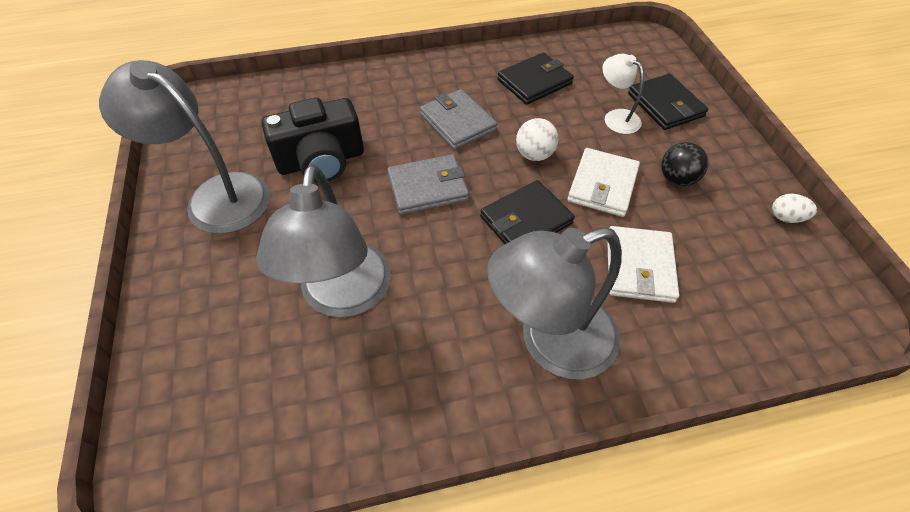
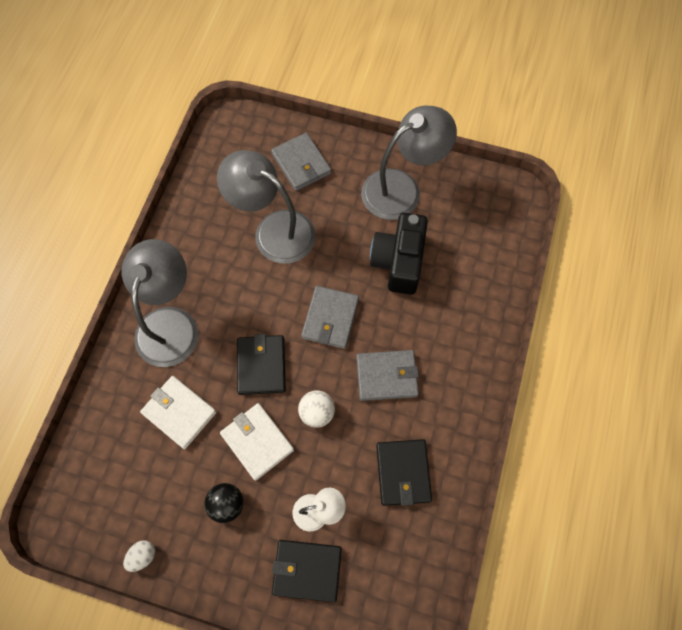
camera: 120 degrees right, 15 degrees up
none -> grey wallet [271,133,332,191]

